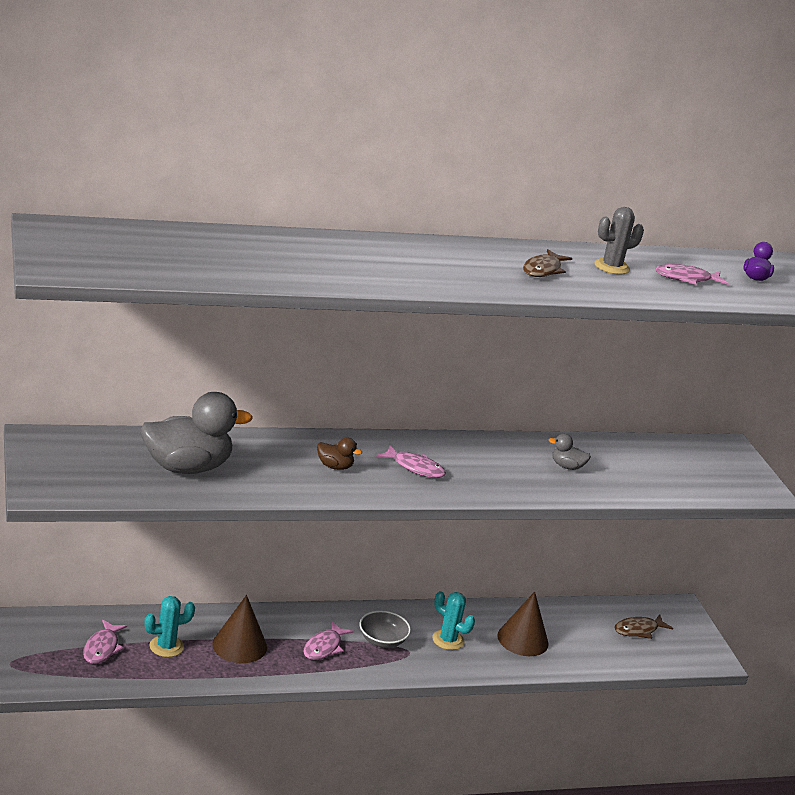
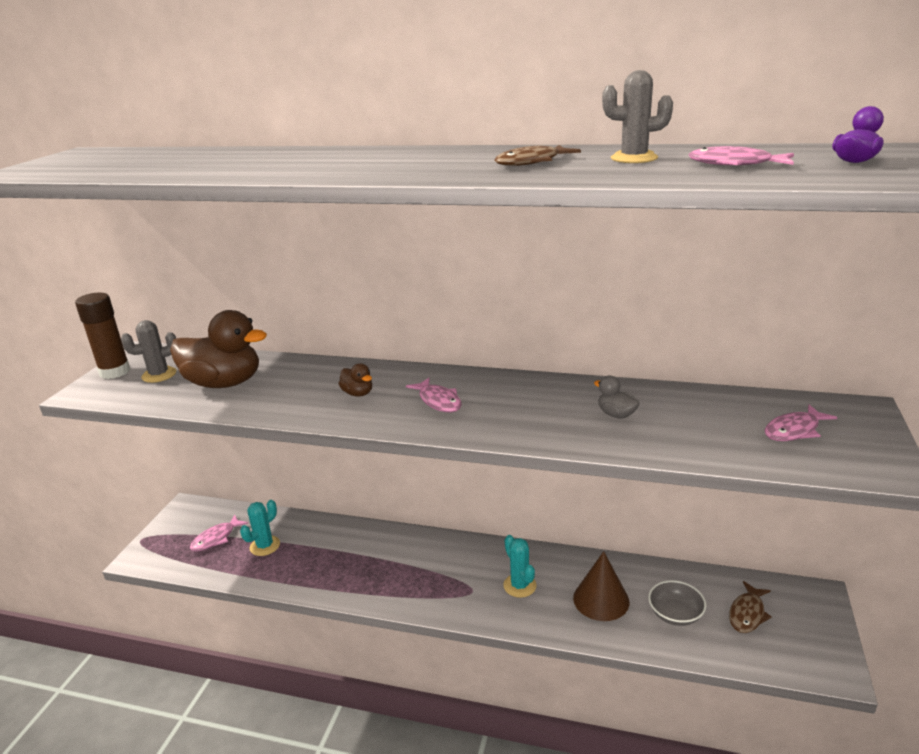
camera: 35 degrees right, 0 degrees up
grey duck [140,392,253,474] -> brown duck [170,310,267,388]
turquoise cactus [145,596,195,657] -> turquoise cactus turned 60 degrees counterclockwise [240,500,280,556]
brown cone [212,595,267,663] -> none
pink fish [303,621,353,660] -> pink fish moved to [764,405,837,441]
grey bowl [359,611,411,648] -> grey bowl moved to [648,580,706,626]
brown fish [614,614,673,639] -> brown fish turned 60 degrees counterclockwise [729,581,772,633]
none -> brown glue stick [75,293,131,379]
none -> grey cactus [121,320,176,383]

